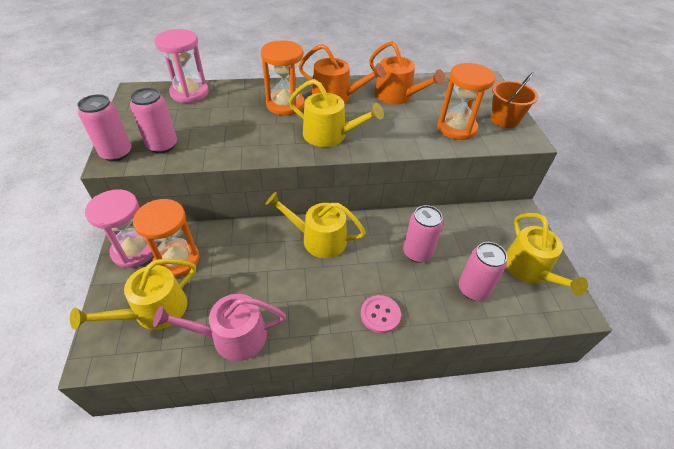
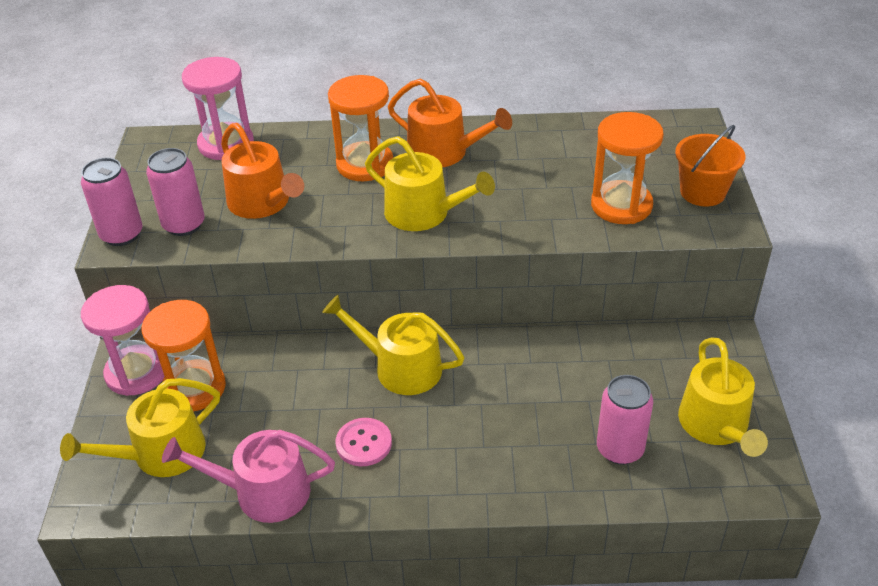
camera: 10 degrees right, 5 degrees down
pink button [361,295,401,333] -> pink button moved to [335,418,392,466]
orange watering can [369,41,445,105] -> orange watering can moved to [221,123,304,219]
pink can [403,205,443,263] -> none

